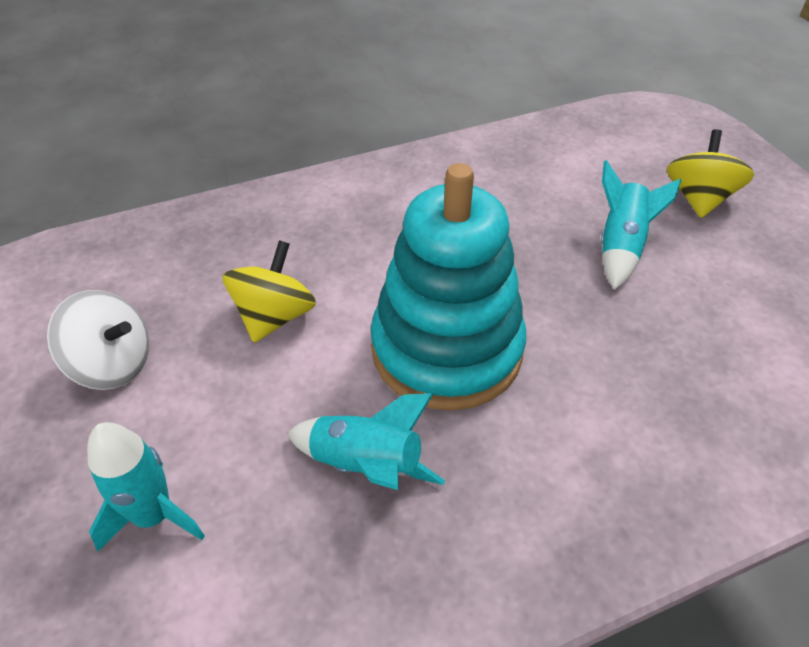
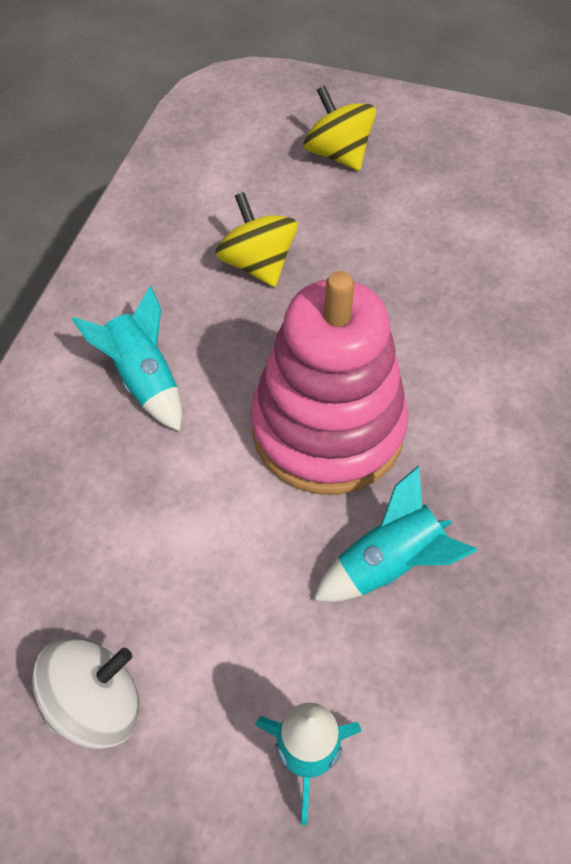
camera: 50 degrees left, 10 degrees up
yellow spinning top [222,240,316,343] -> yellow spinning top moved to [215,192,298,287]
turquoise stacking toy [371,163,526,411] -> pink stacking toy [251,271,408,495]
turquoise rocket [601,160,681,290] -> turquoise rocket moved to [72,286,182,431]

